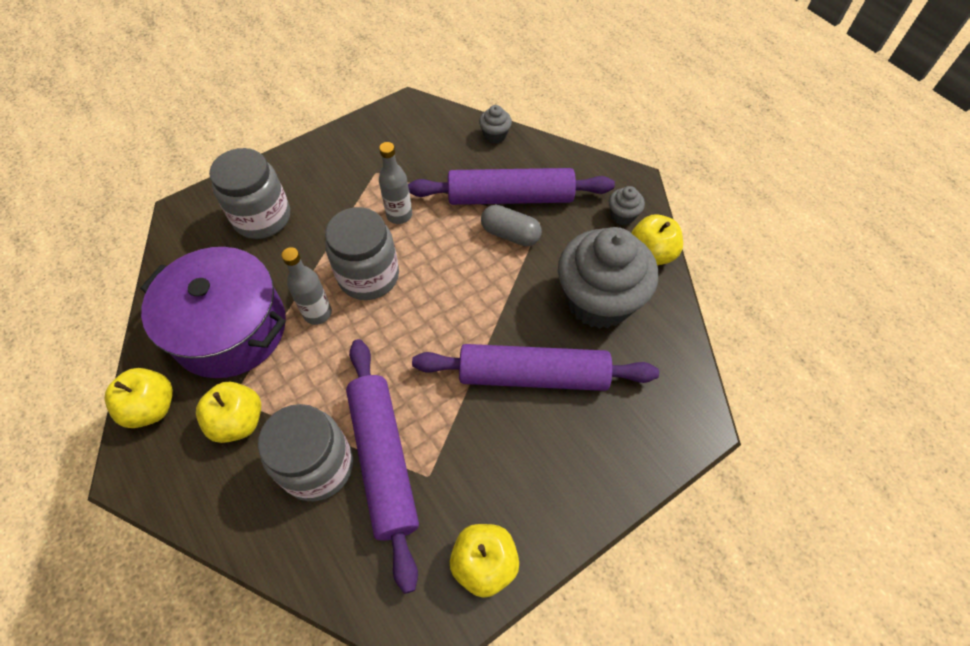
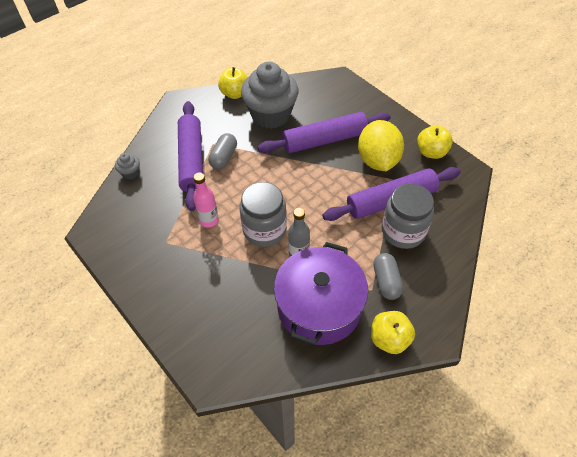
camera: 95 degrees left, 5 degrees down
yellow apple [196,382,261,443] -> grey capsule [373,253,403,300]
grey jar [209,148,290,239] -> none
grey bottle [379,142,412,224] -> pink bottle [193,172,219,228]
purple rolling pin [412,344,659,391] -> purple rolling pin turned 75 degrees clockwise [258,112,391,153]
grey cupcake [609,186,645,225] -> none
none -> yellow lemon [358,120,404,171]

